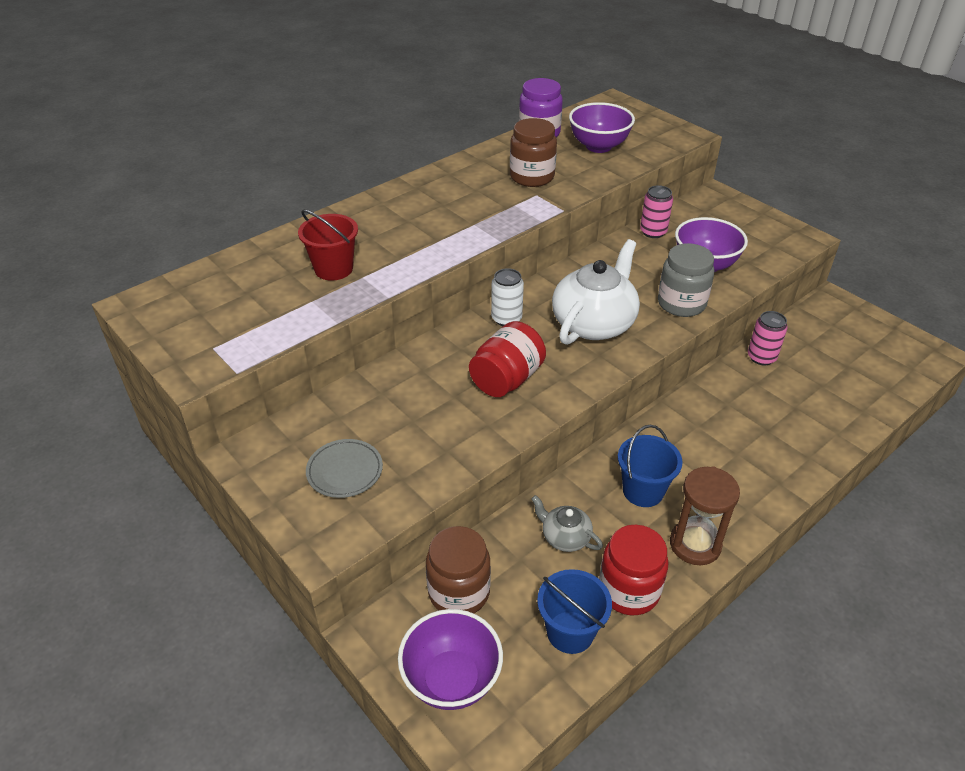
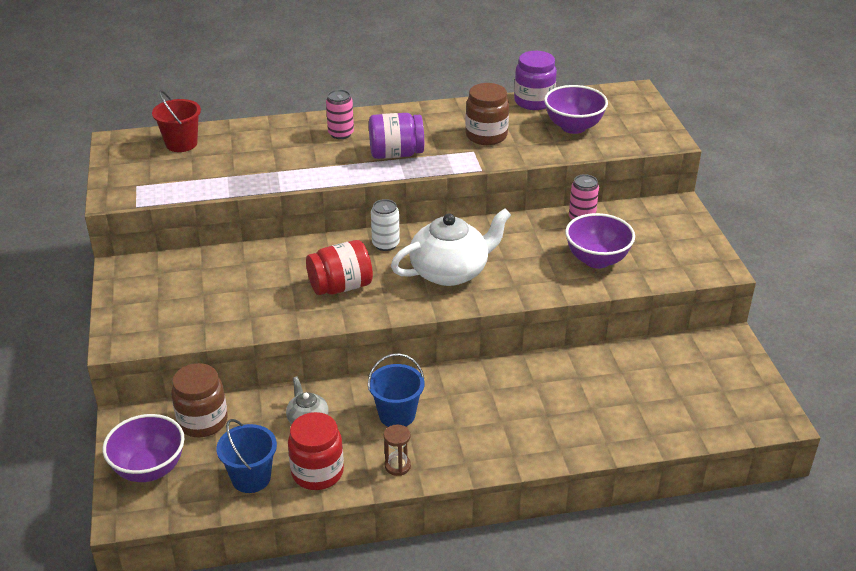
camera: 30 degrees right, 5 degrees down
red bucket [298,210,358,281] -> red bucket moved to [152,90,201,152]
grey plate [306,439,383,498] -> none
grey jar [658,243,714,317] -> none
brown hourglass [670,466,740,565] -> brown hourglass [384,424,411,476], size x0.58
pink can [748,311,788,365] -> pink can moved to [326,89,354,139]
none -> purple jar [369,113,424,159]

